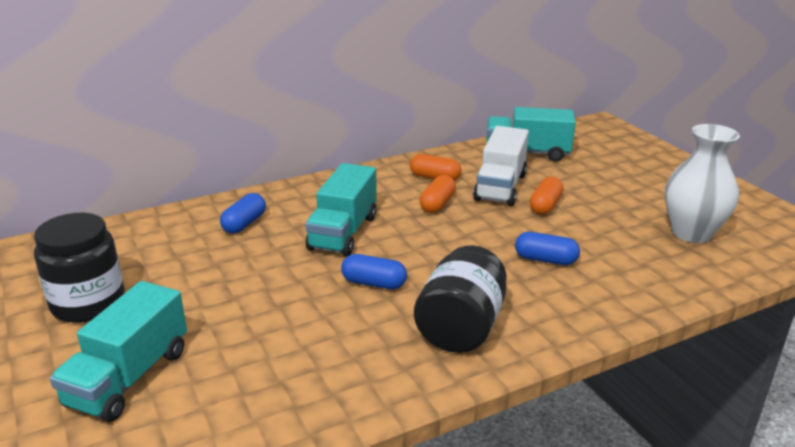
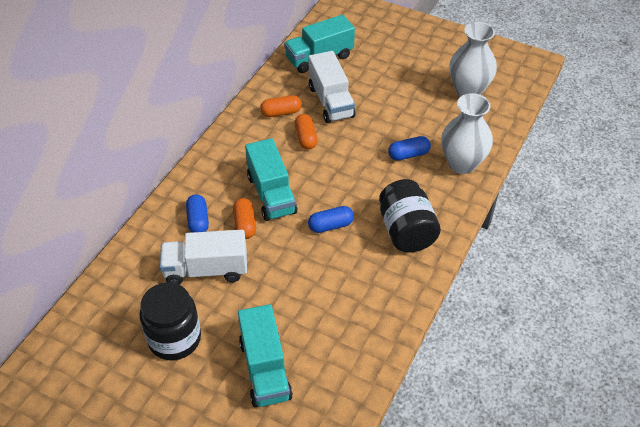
camera: 35 degrees left, 20 degrees up
orange capsule [530,177,564,215] -> orange capsule moved to [233,198,256,239]
none -> white truck [160,230,247,285]
none -> white vase [441,93,493,174]

